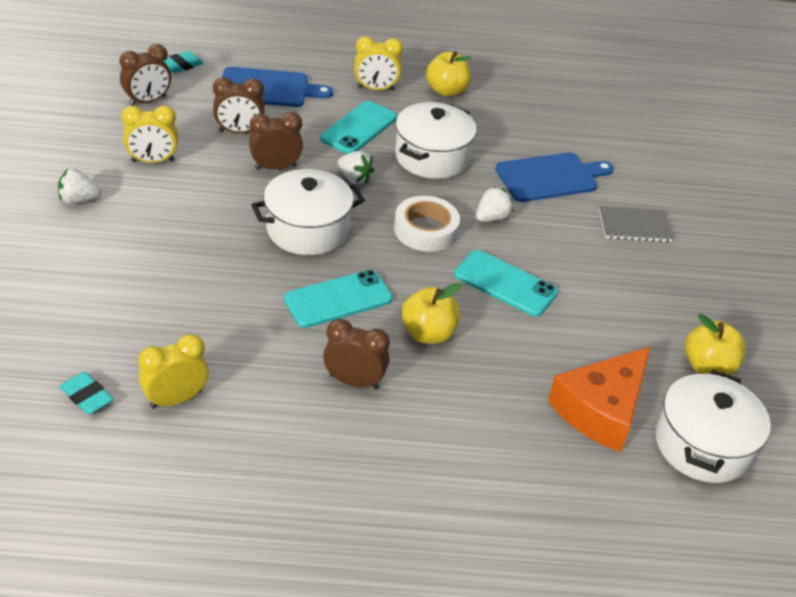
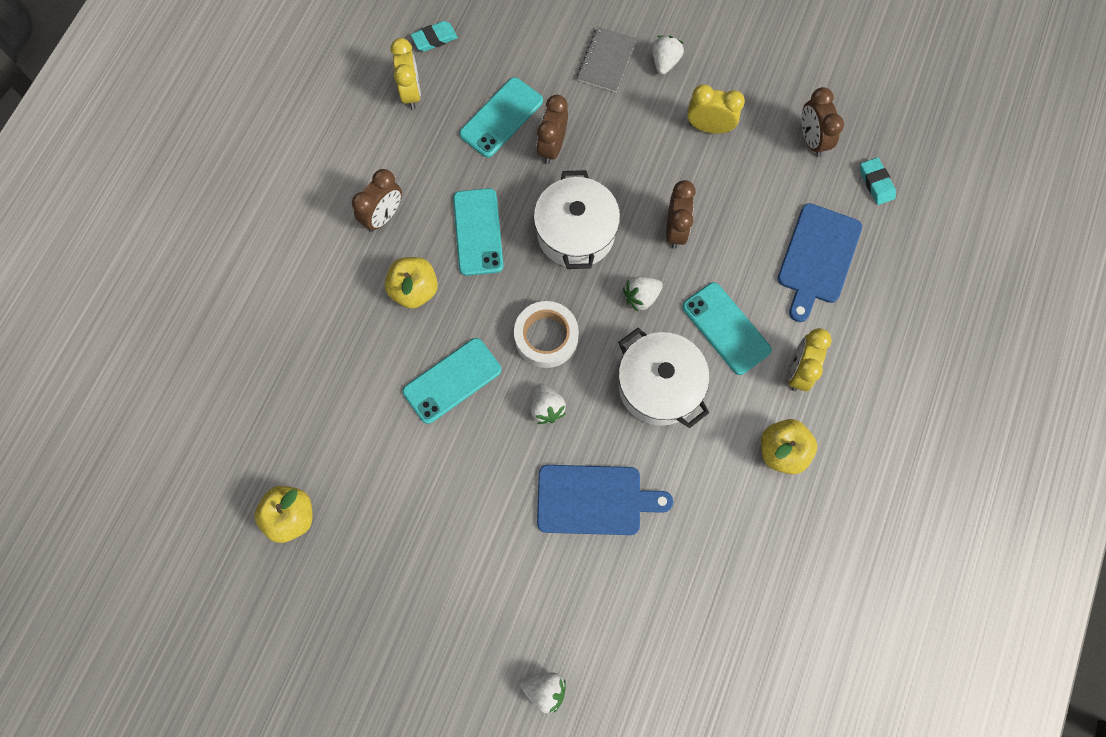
camera: 115 degrees right, 30 degrees up
yellow clock [121,105,178,163] -> yellow clock turned 90 degrees clockwise [687,85,745,134]
brown clock [213,77,265,134] -> brown clock moved to [537,95,568,164]
blue cutting board [496,152,614,202] -> blue cutting board turned 90 degrees counterclockwise [537,465,673,535]
orange cheese [548,346,651,452] -> none
grey notebook [599,206,674,242] -> grey notebook moved to [577,27,637,92]
white pot [655,370,771,483] -> none
none -> turquoise phone [459,77,543,157]
none -> white strawberry [520,673,566,713]

